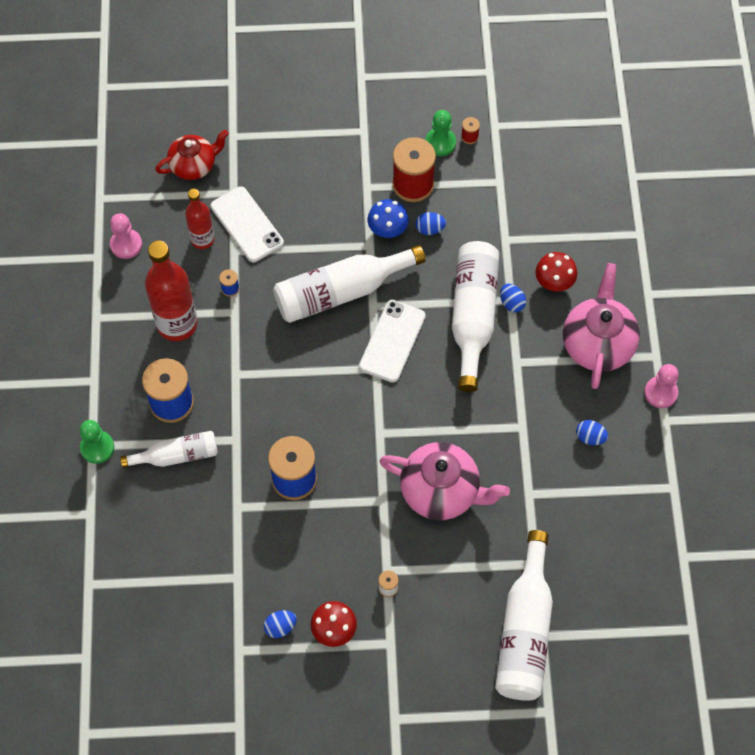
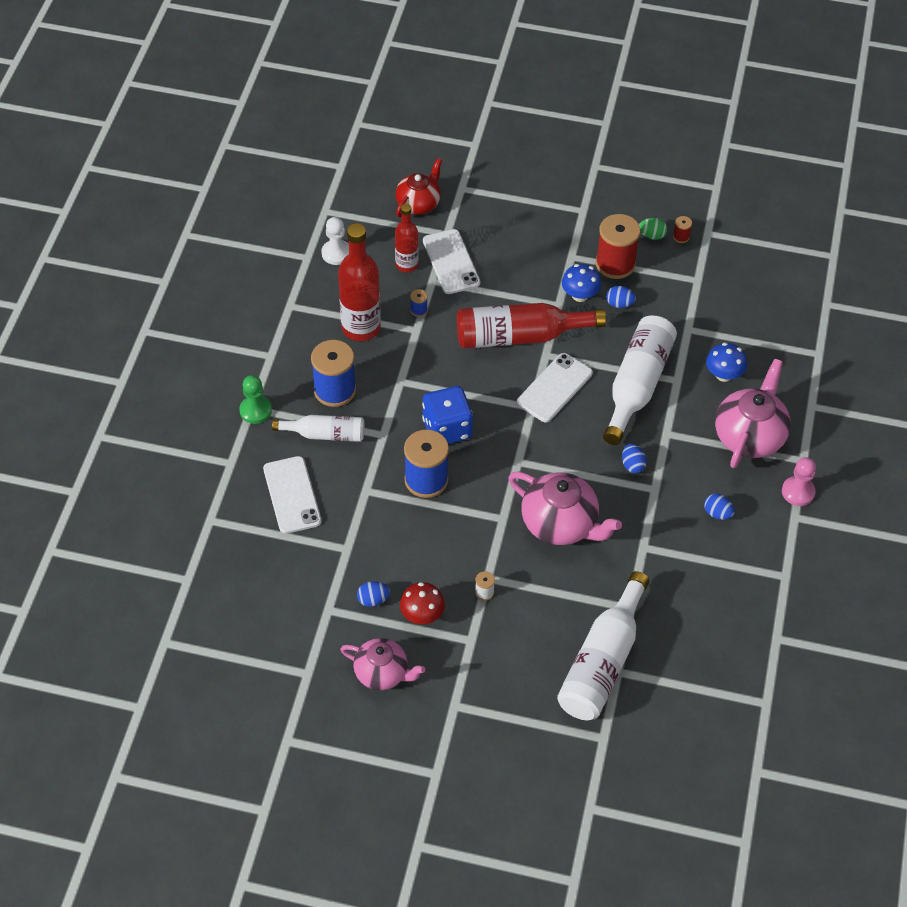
camera: 15 degrees right, 10 degrees down
pink pawn [110,213,142,259] -> white pawn [321,217,349,265]
red teapot [155,130,229,180] -> red teapot turned 45 degrees counterclockwise [396,158,442,217]
white bottle [273,245,426,323] -> red bottle [457,303,606,348]
green pawn [425,110,456,156] -> green egg [639,218,667,240]
blue egg [500,284,526,312] -> blue egg moved to [622,444,647,473]
red mushroom [535,252,577,291] -> blue mushroom [706,343,747,382]
none -> white phone [263,456,321,534]
none -> pink teapot [340,638,425,690]
none -> blue dice [422,386,473,444]

